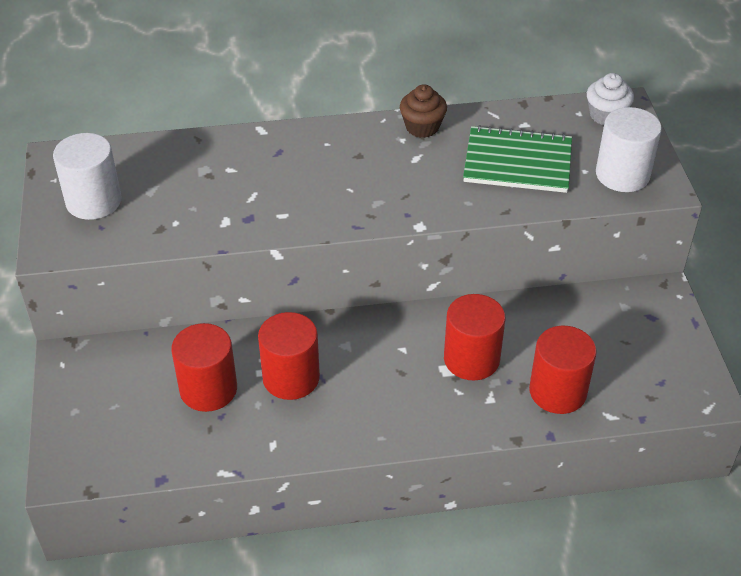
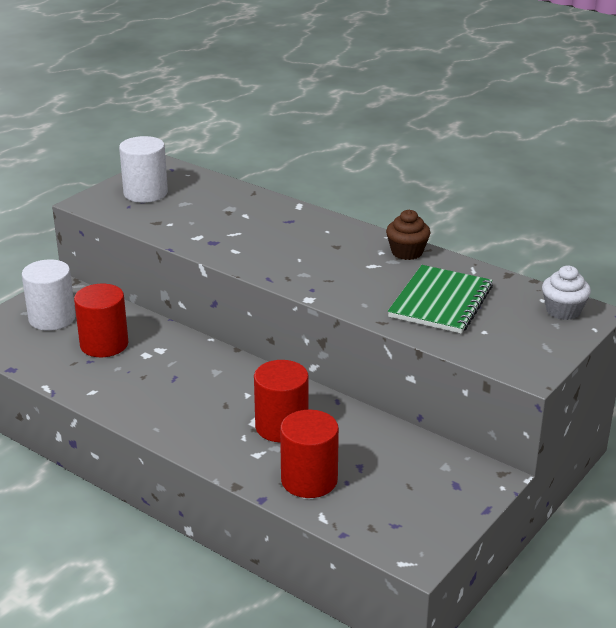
camera: 45 degrees right, 15 degrees down
red cylinder [258,312,320,400] -> none
green notebook [463,125,572,193] -> green notebook turned 60 degrees clockwise [388,265,493,334]
white cylinder [596,107,662,192] -> white cylinder moved to [22,259,76,331]

